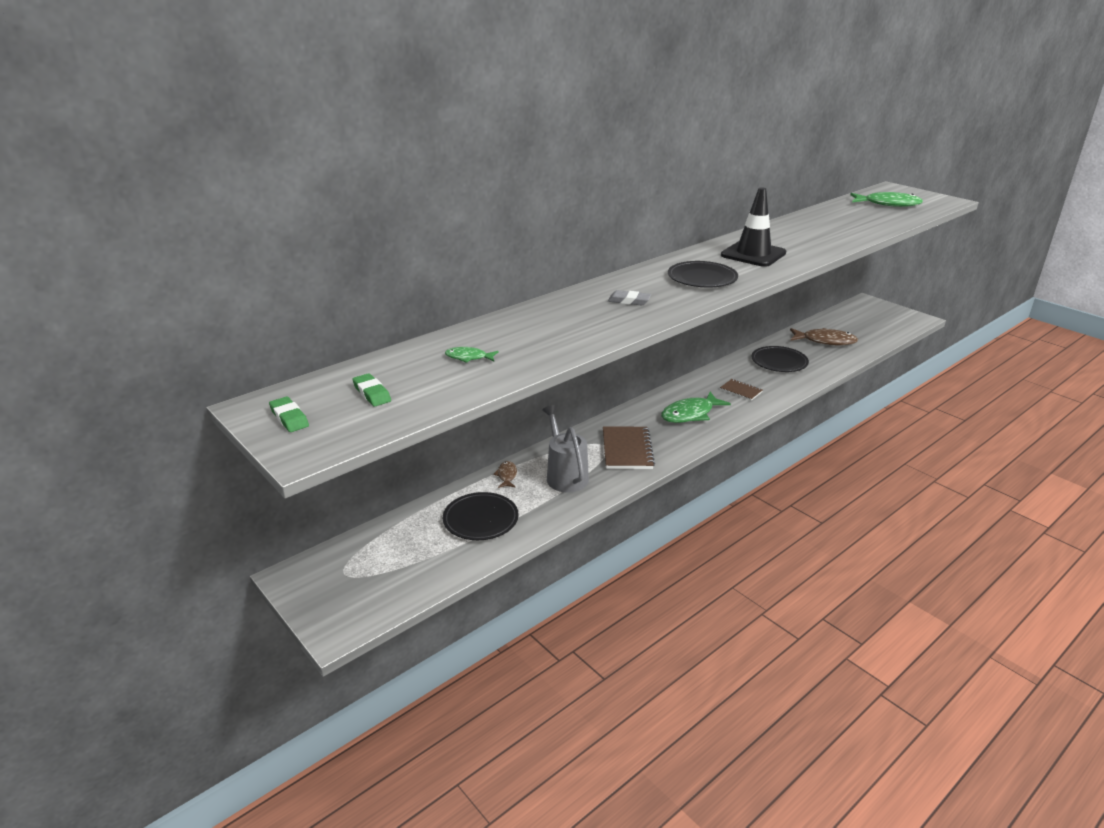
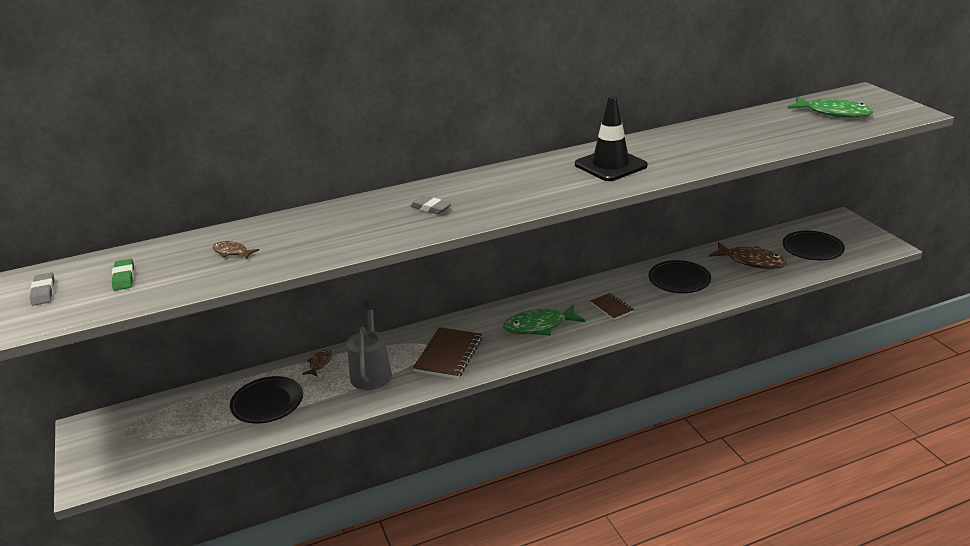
camera: 20 degrees right, 0 degrees up
green eraser [269,396,309,432] -> grey eraser [30,272,55,306]
green fish [445,347,498,363] -> brown fish [213,241,259,259]
black plate [668,261,738,288] -> black plate moved to [782,231,845,260]

